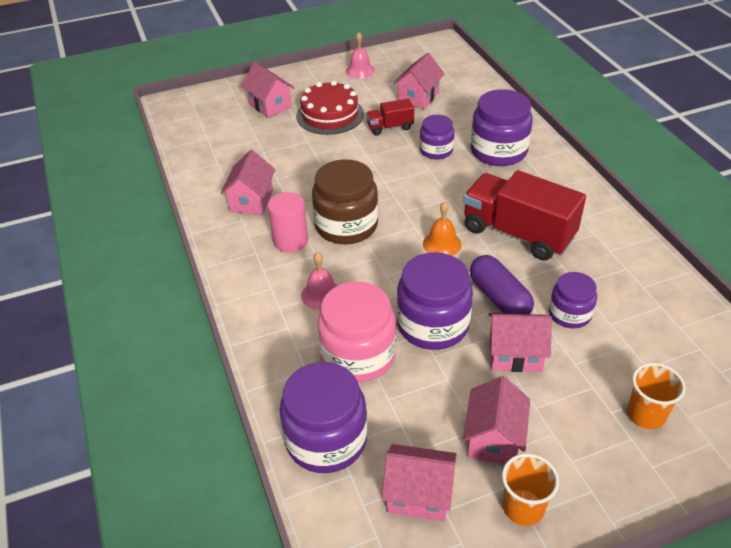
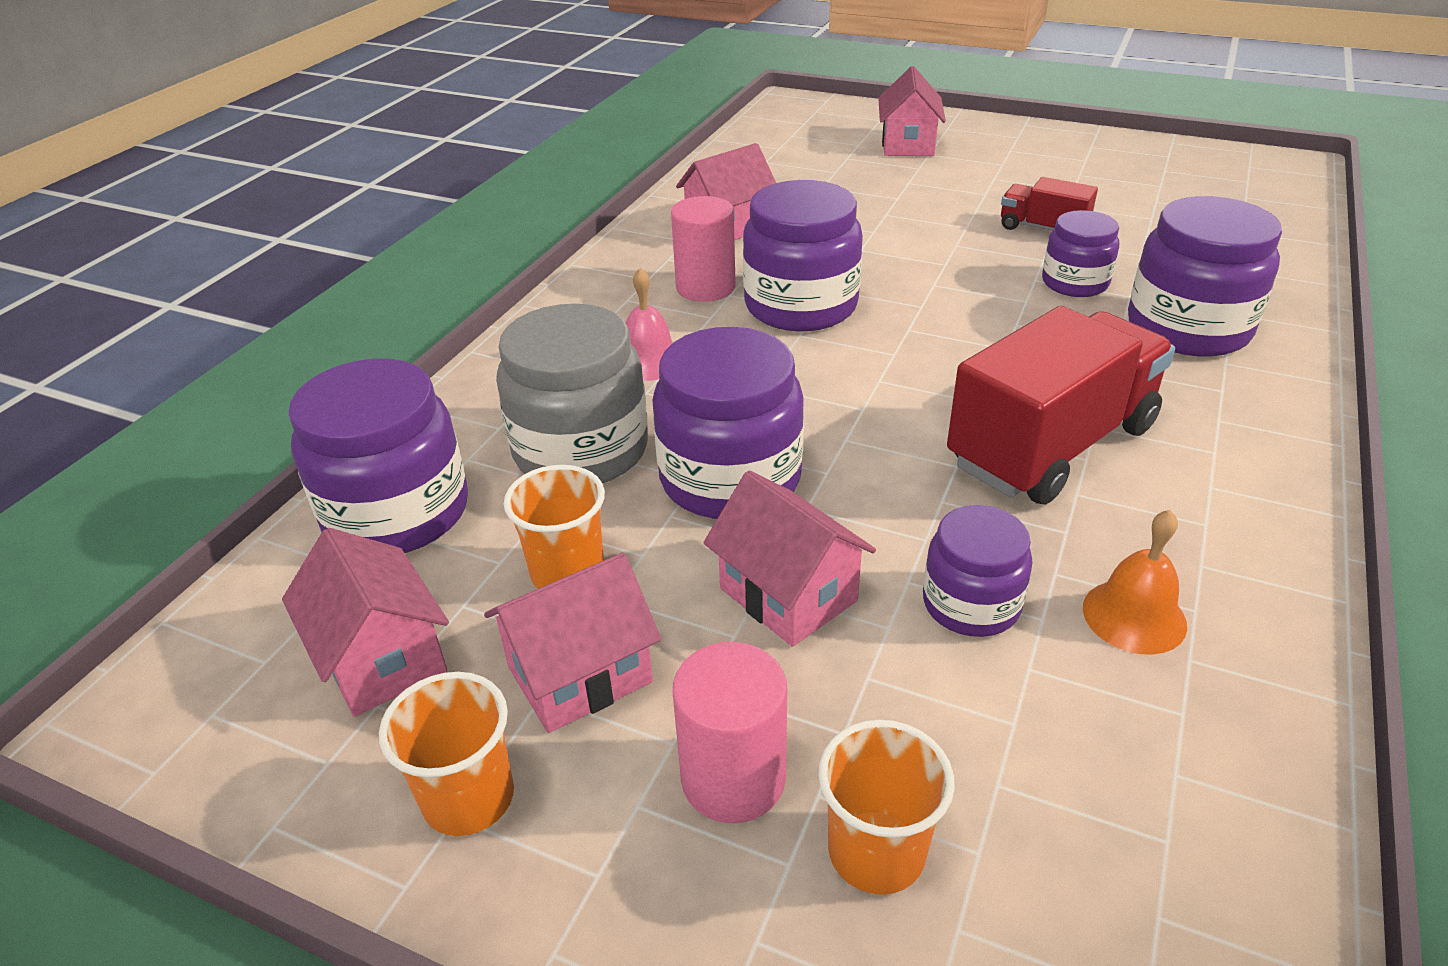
camera: 45 degrees right, 5 degrees down
red cake [296,81,364,135] -> none
brown jar [312,159,378,244] -> purple jar [743,180,863,331]
pink jar [317,281,396,382] -> grey jar [496,304,648,483]
pink bell [346,32,375,79] -> none
pink house [394,53,445,109] -> none
orange bell [423,202,462,256] -> orange bell moved to [1083,510,1187,655]
red truck [463,170,586,261] -> red truck turned 60 degrees clockwise [947,306,1175,505]
purple capsule [470,255,534,314] -> none
none -> orange cup [504,465,605,589]
none -> pink cylinder [673,642,787,823]

